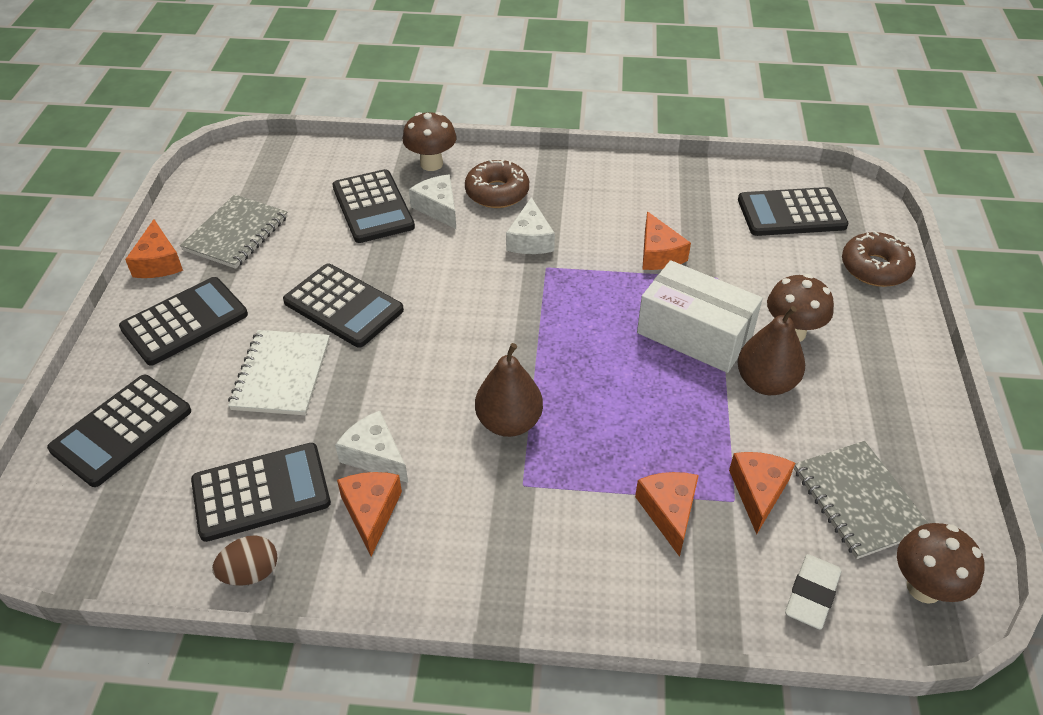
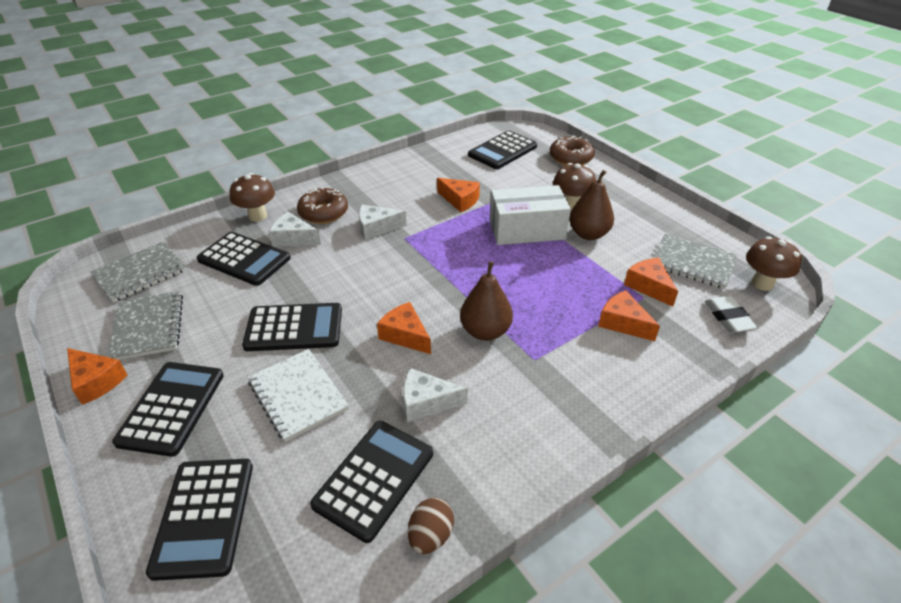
camera: 40 degrees left, 5 degrees down
orange cheese [337,472,402,556] -> orange cheese moved to [377,302,431,354]
white cheese [506,197,555,254] -> white cheese turned 120 degrees clockwise [359,205,407,240]
none -> grey notebook [91,242,187,303]

